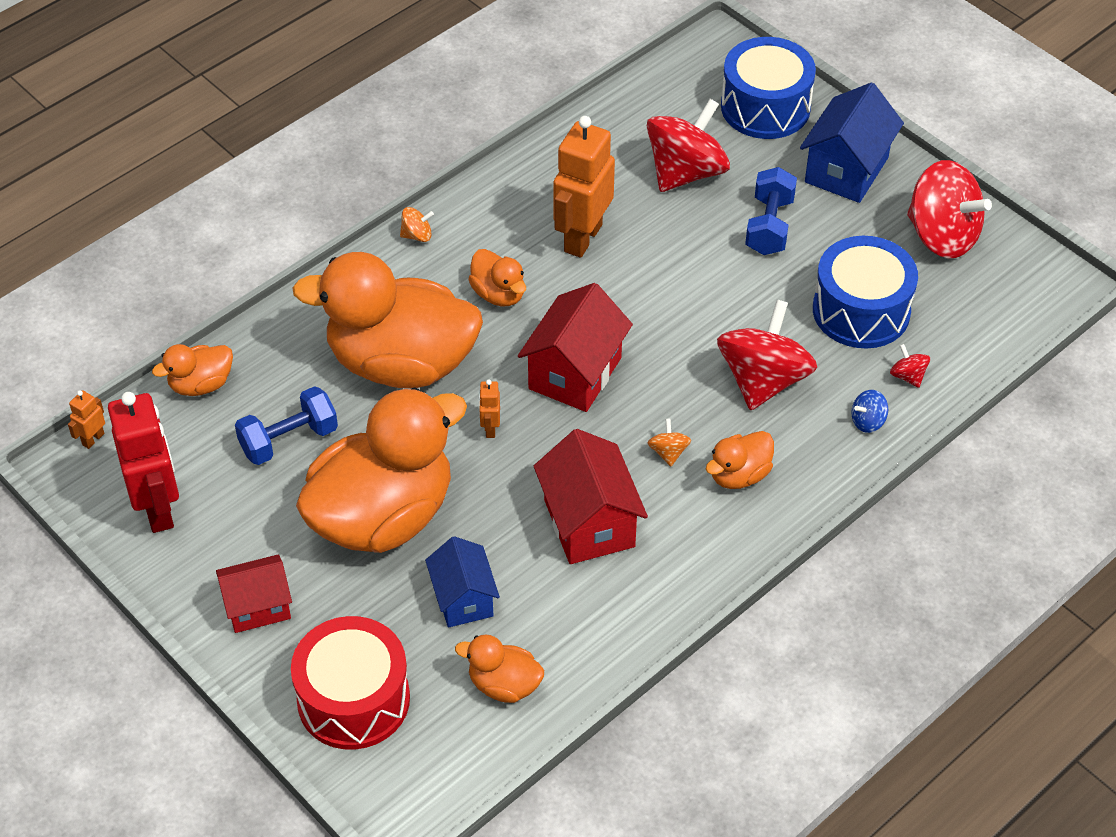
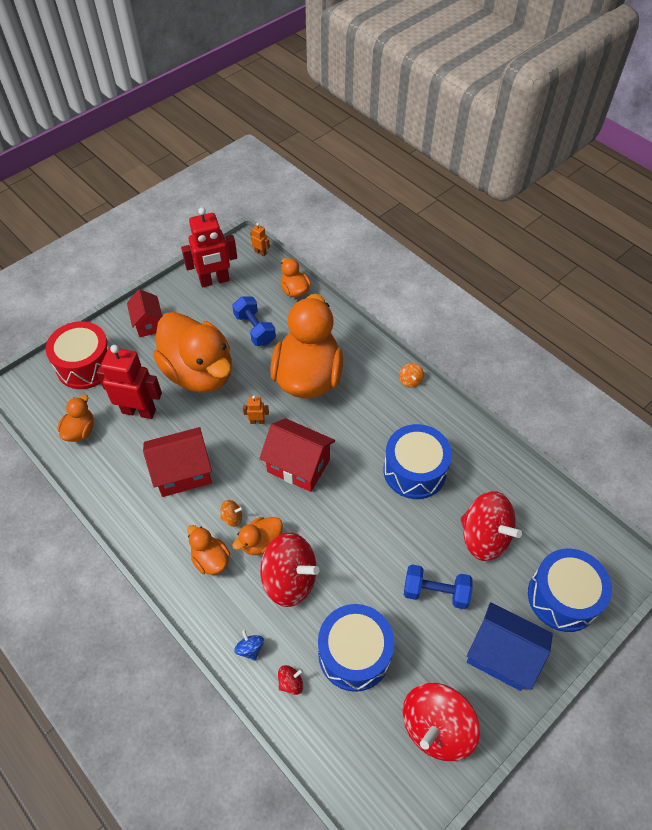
camera: 90 degrees right, 5 degrees up
blue house [425,536,500,627] -> red robot [97,345,162,419]
orange duck [468,249,526,306] -> orange duck moved to [232,517,283,555]
orange robot [553,116,615,258] -> blue drum [383,424,452,499]

